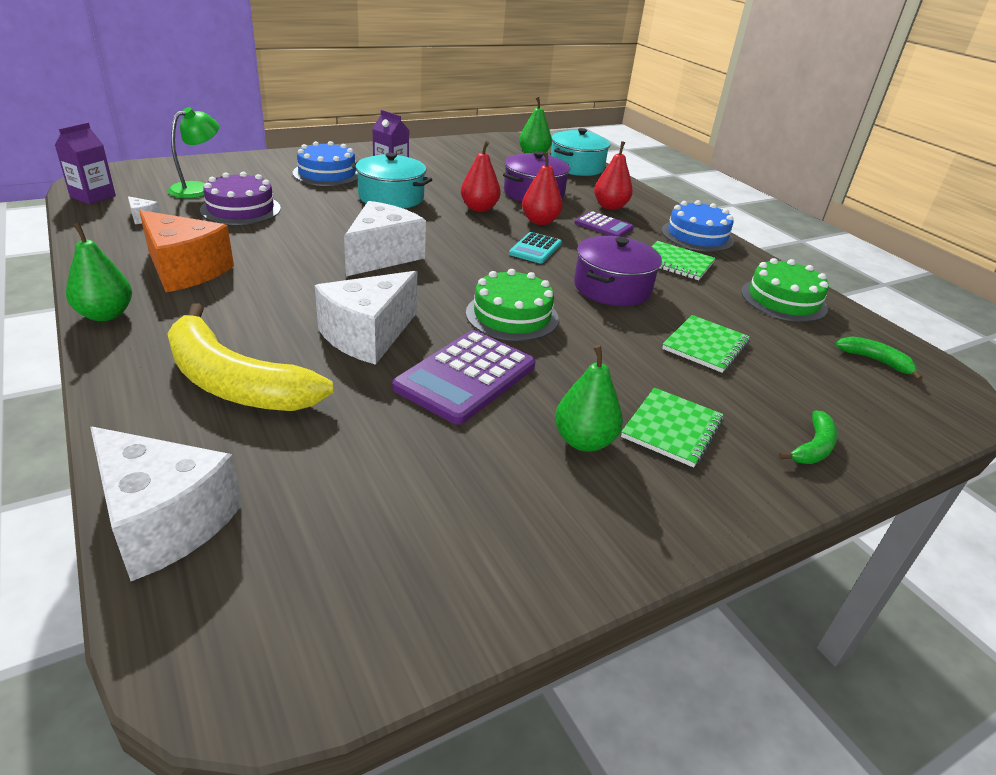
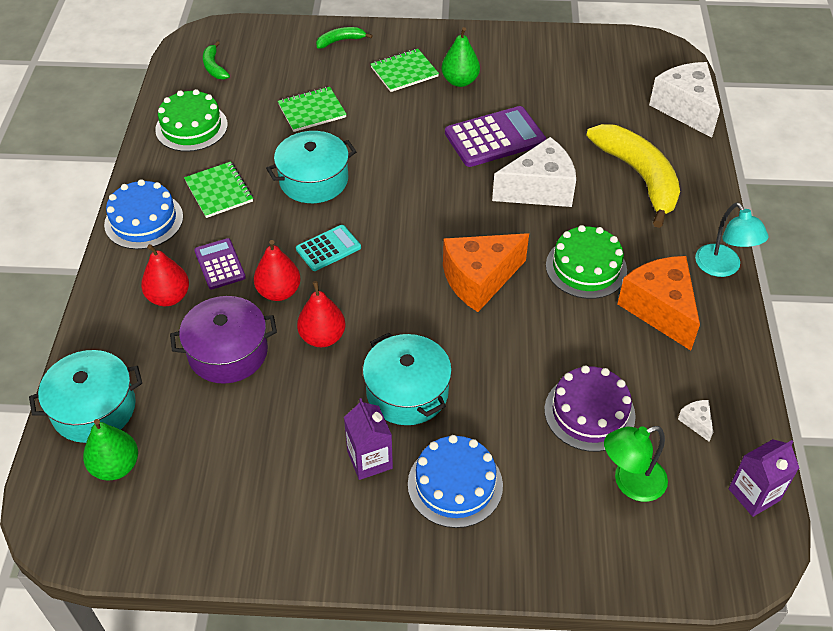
camera: 145 degrees left, 15 degrees up
green pear [66,223,132,321] -> turquoise lamp [695,202,769,277]
white cheese [344,201,426,276] -> orange cheese [443,233,529,312]
green cake [466,269,559,341] -> green cake moved to [546,225,627,299]
purple pot [574,236,662,306] -> turquoise pot [266,131,357,203]

